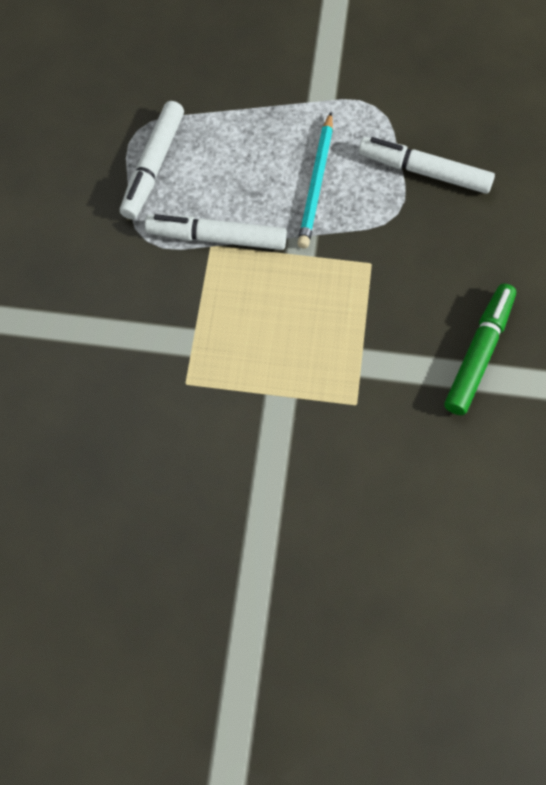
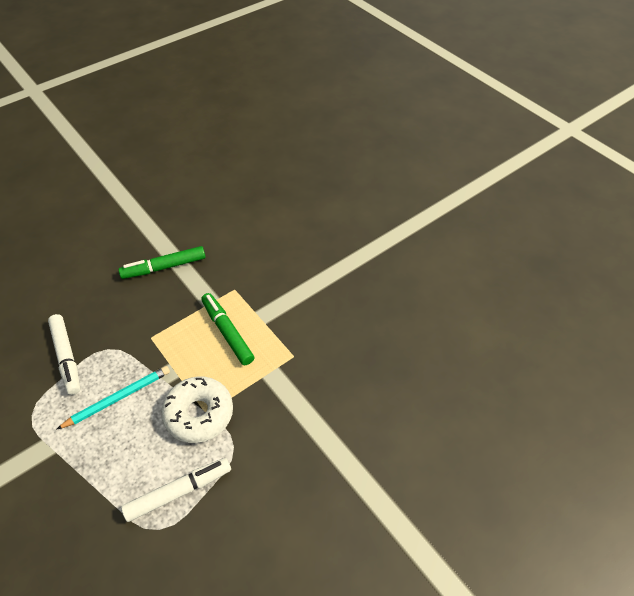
camera: 135 degrees left, 15 degrees down
white marker [145,214,287,250] -> white donut [161,376,233,443]
none -> green marker [201,293,254,366]

